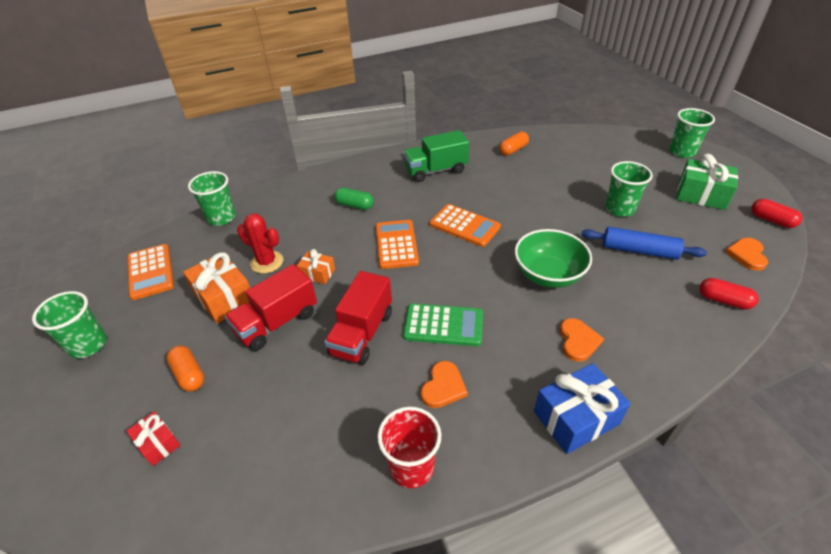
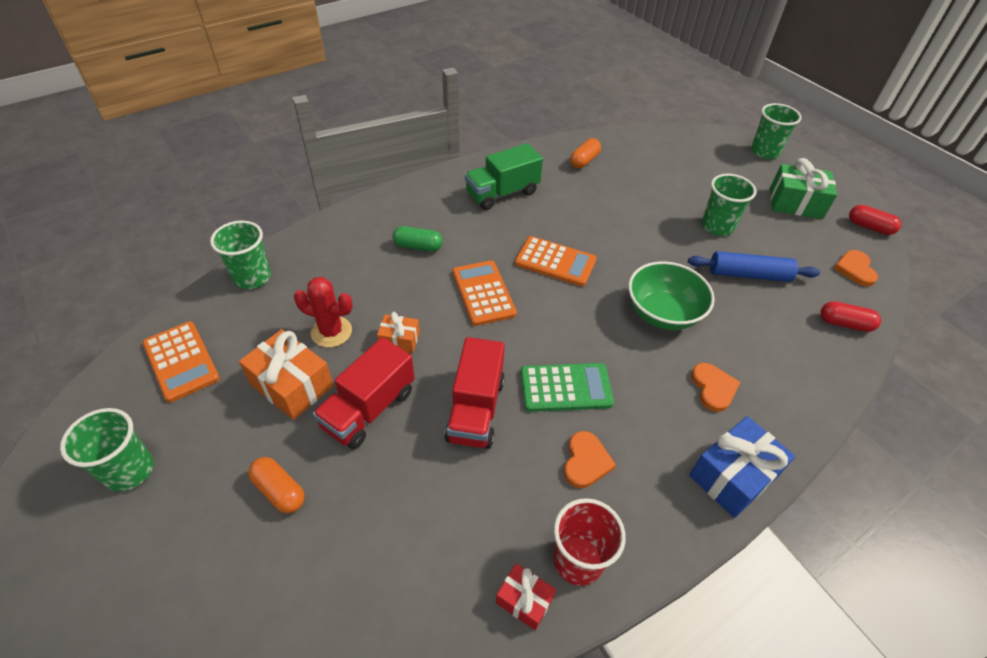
camera: 15 degrees left, 5 degrees up
red gift [126,411,180,466] -> red gift moved to [496,563,556,630]

